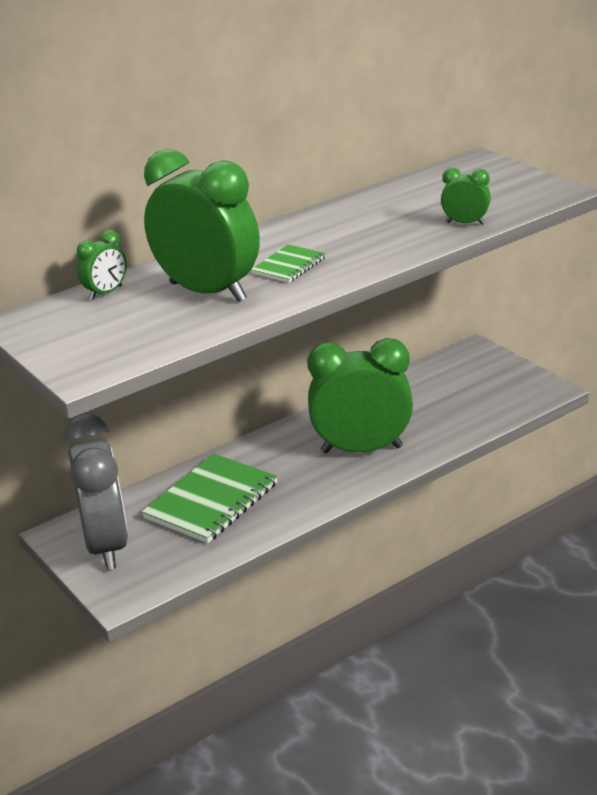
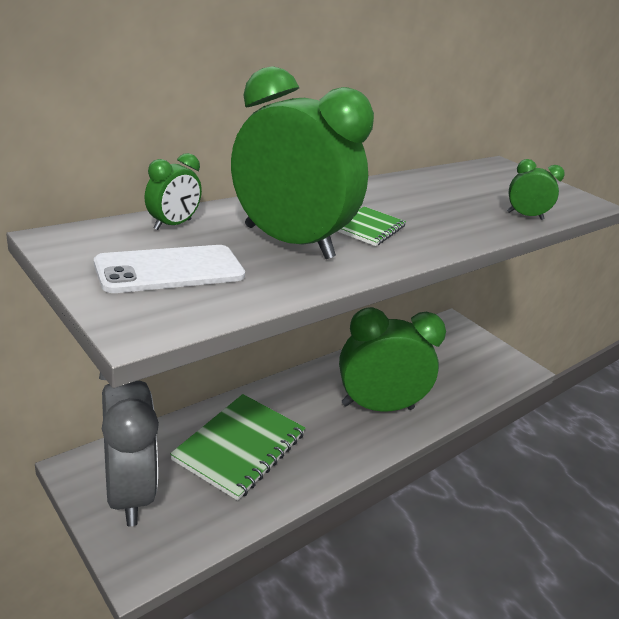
camera: 10 degrees left, 0 degrees up
none -> white phone [94,245,245,293]

